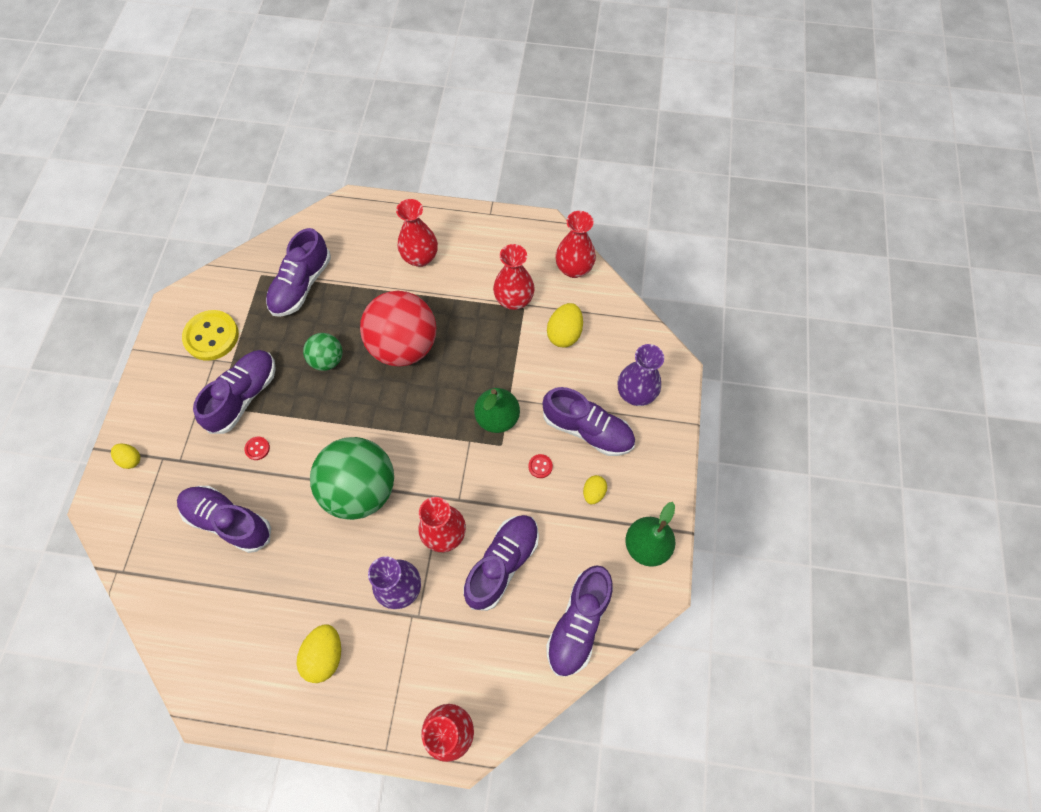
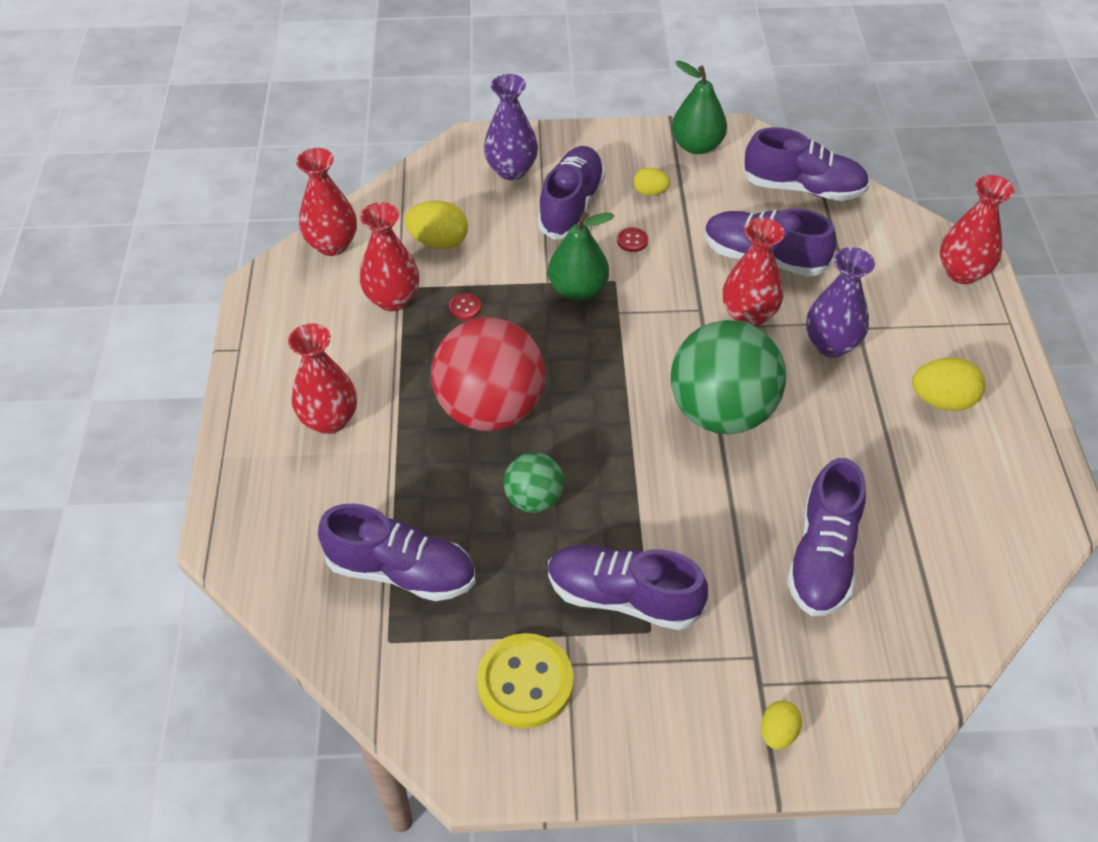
camera: 100 degrees left, 15 degrees down
red button [244,437,270,460] -> red button moved to [449,293,481,320]

